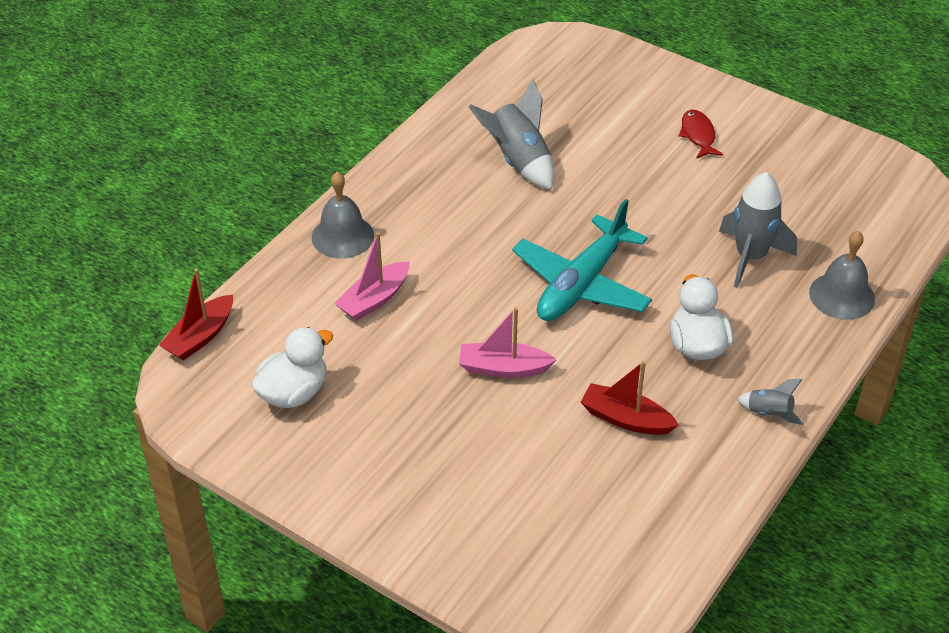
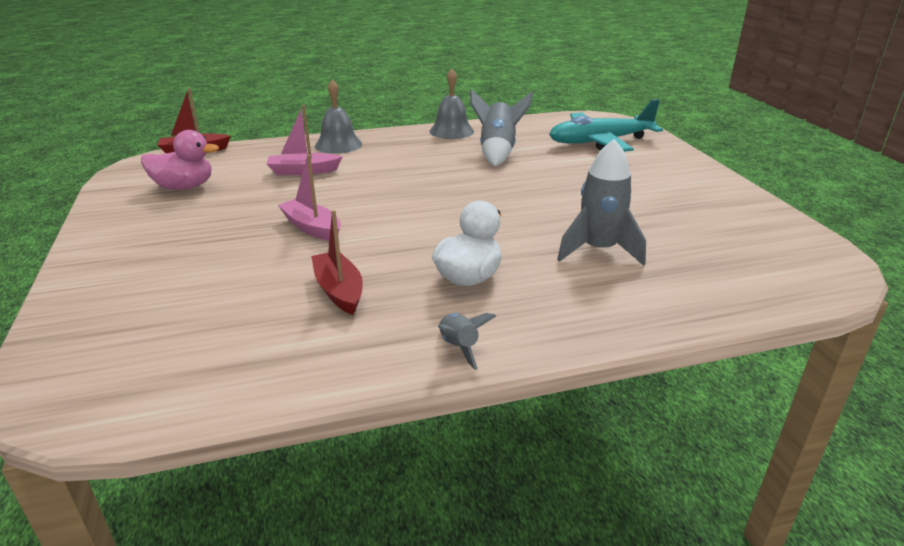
camera: 40 degrees right, 15 degrees down
white duck [251,327,333,408] -> pink duck [141,130,219,190]
turquoise plane [512,199,652,321] -> turquoise plane moved to [549,99,663,152]
red fish [679,110,723,159] -> none
grey bell [809,231,875,320] -> grey bell moved to [430,69,474,139]

